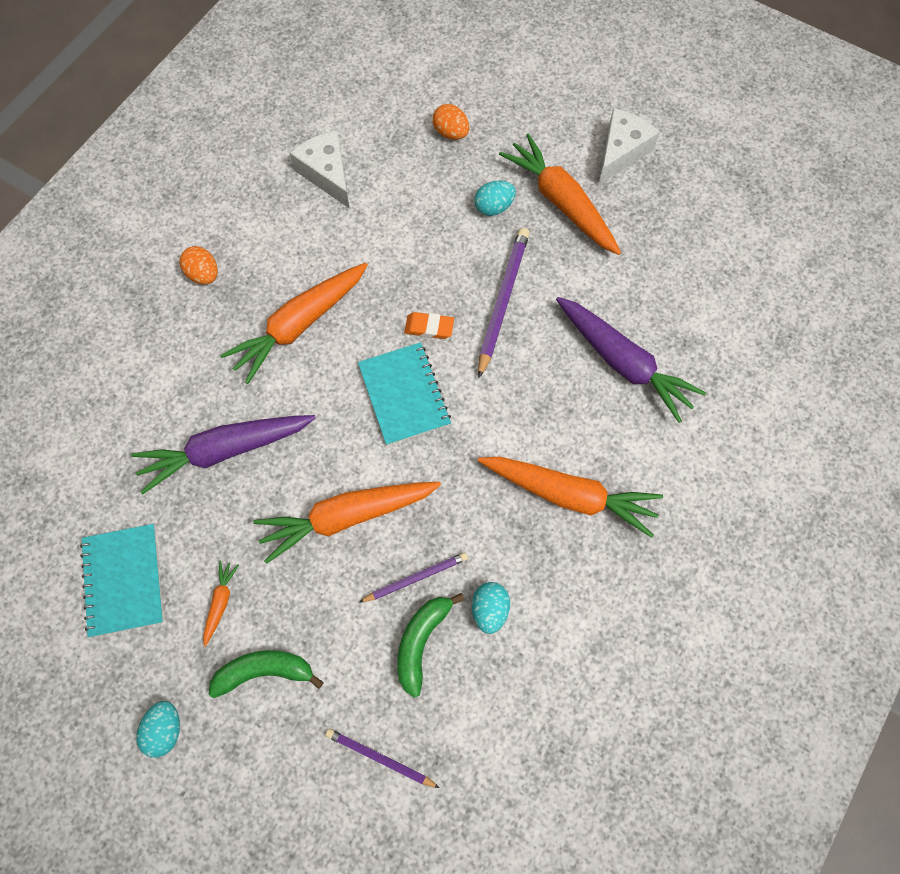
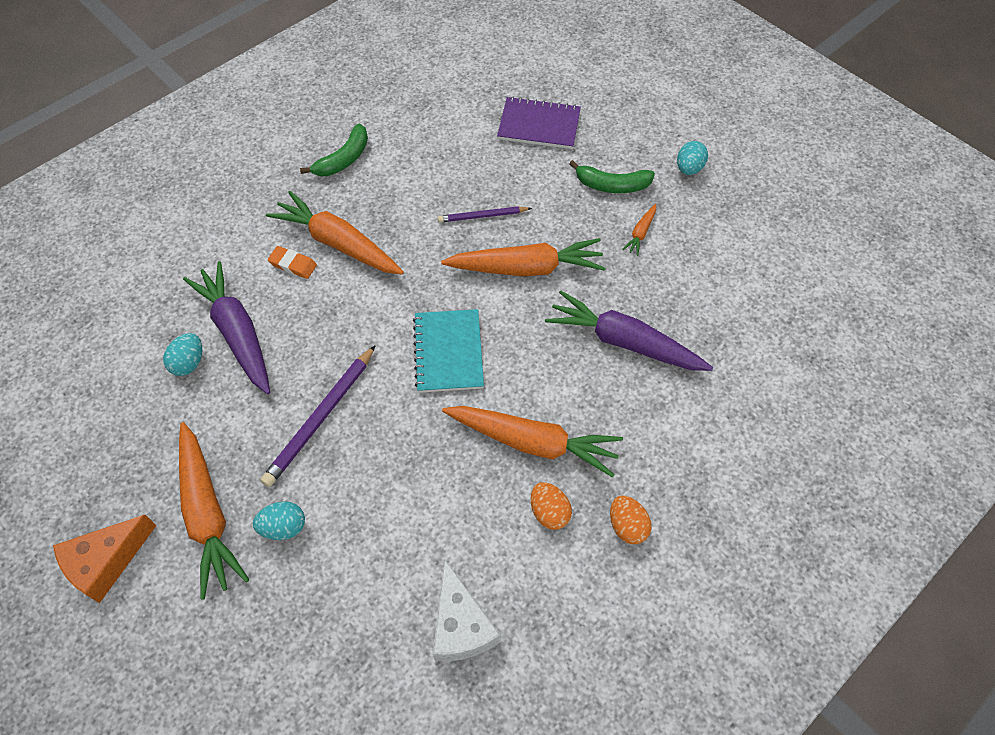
camera: 165 degrees left, 10 degrees down
turquoise notebook [80,524,164,637] -> none
purple carrot [131,415,316,494] -> purple carrot turned 150 degrees counterclockwise [545,291,713,371]
orange carrot [220,263,368,384] -> orange carrot turned 45 degrees clockwise [442,406,623,478]
purple pencil [325,729,440,788] -> purple notebook [497,97,581,149]
green banana [397,593,465,698] -> green banana moved to [300,124,368,176]
orange eraser [404,312,454,339] -> orange eraser moved to [268,246,317,279]
orange egg [433,104,469,140] -> orange egg moved to [531,482,572,530]
turquoise egg [472,582,510,634] -> turquoise egg moved to [163,333,202,376]
white cheese [598,108,660,185] -> orange cheese [53,515,157,603]

